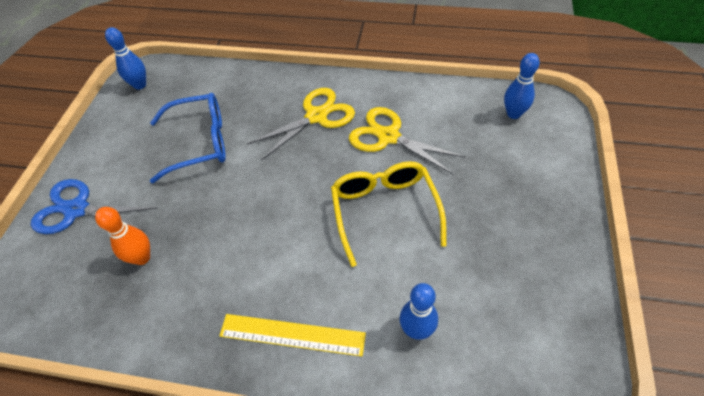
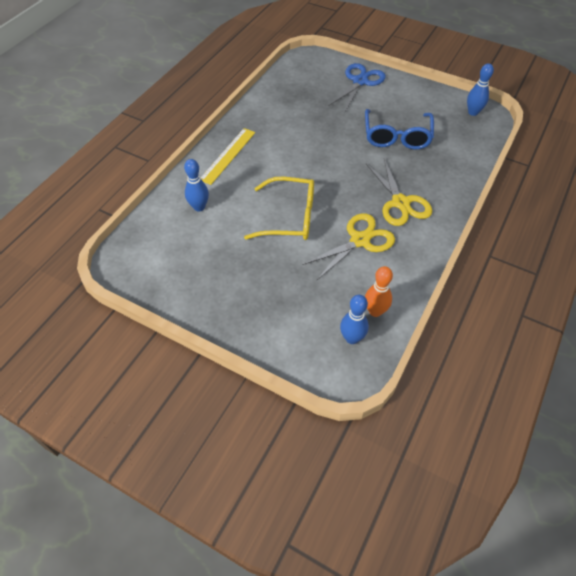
camera: 105 degrees right, 0 degrees up
orange bowling pin [95,207,150,265] -> orange bowling pin moved to [365,266,393,317]

